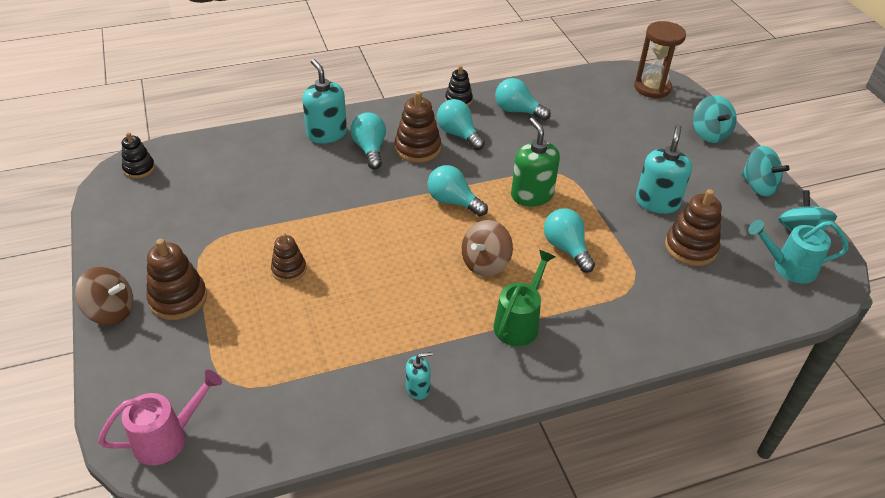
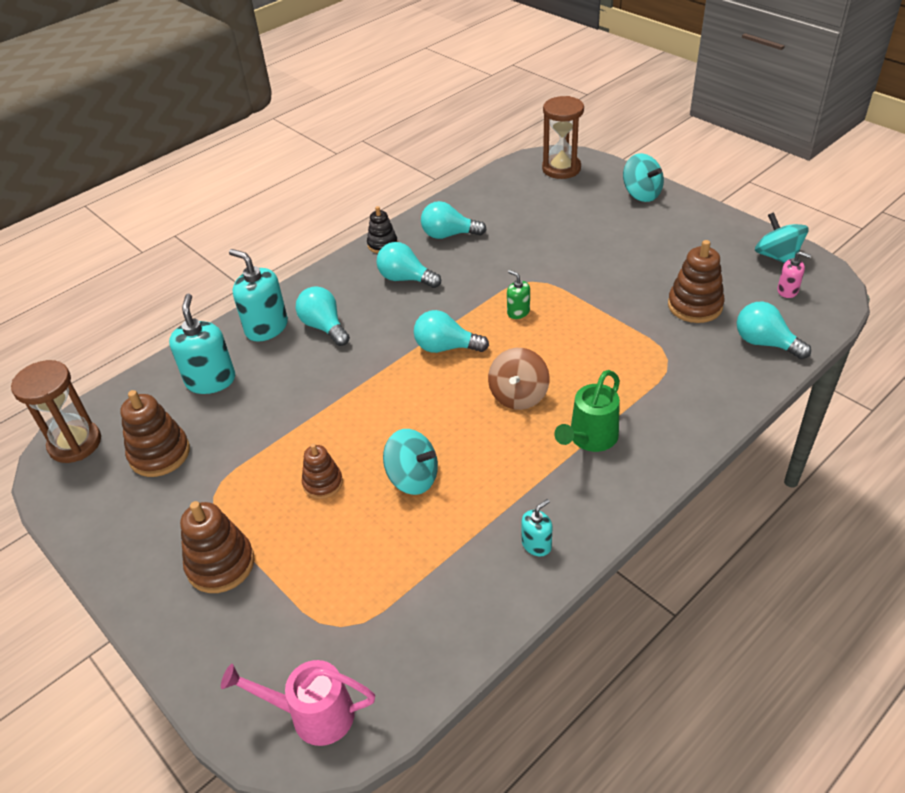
camera: 20 degrees left, 0 degrees up
brown spinning top [75,267,133,325] -> none
pink watering can [98,370,222,465] -> pink watering can turned 120 degrees counterclockwise [221,660,375,746]
black stacking toy [122,132,155,178] -> brown hourglass [11,360,101,463]
brown stacking toy [395,91,441,163] -> brown stacking toy moved to [120,390,190,477]
green watering can [493,250,555,346] -> green watering can turned 150 degrees counterclockwise [554,370,620,452]
green soap dispenser [511,117,560,207] -> green soap dispenser [507,270,530,319], size x0.53
turquoise light bulb [544,208,595,273] -> turquoise light bulb moved to [737,302,811,359]
turquoise soap dispenser [636,125,692,214] -> turquoise soap dispenser moved to [169,294,235,394]
turquoise spinning top [741,146,789,196] -> turquoise spinning top moved to [383,429,438,495]
turquoise watering can [748,220,849,284] -> pink soap dispenser [777,252,811,298]

